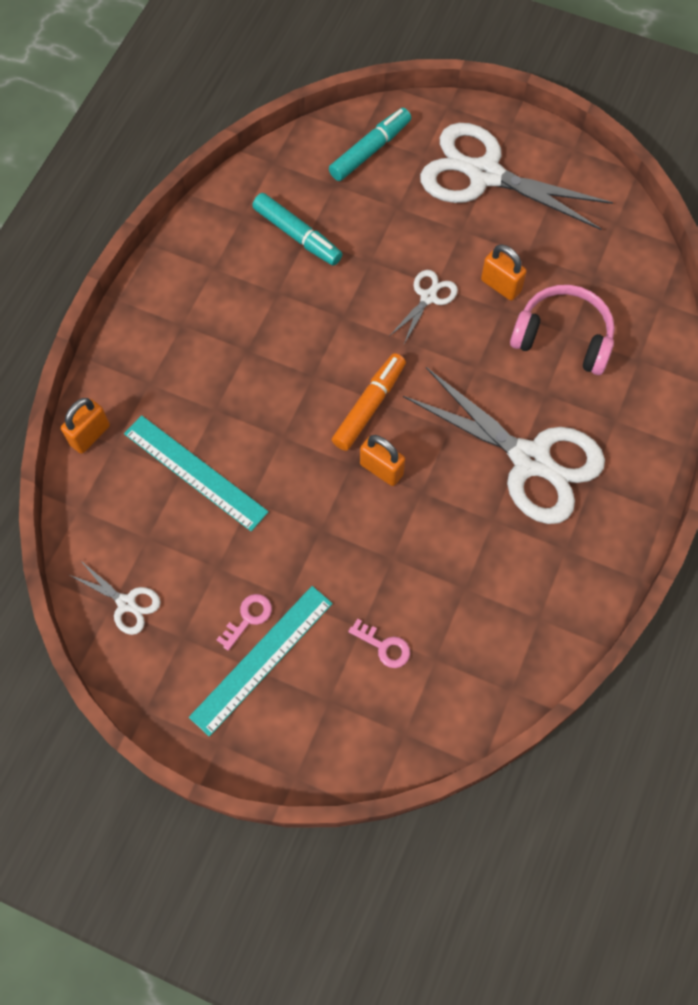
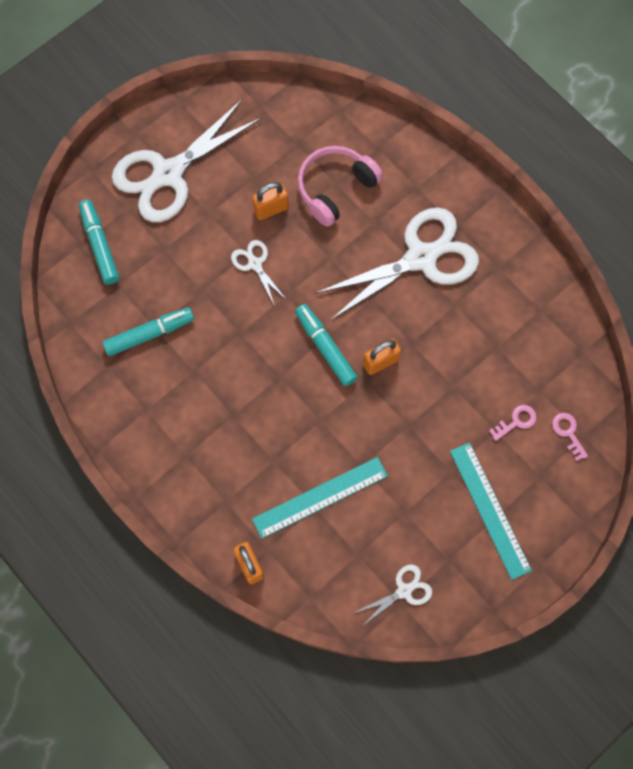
camera: 65 degrees left, 5 degrees up
pink key [217,594,272,651] -> pink key moved to [552,413,588,461]
orange marker [332,353,406,451] -> turquoise marker [295,304,358,386]

